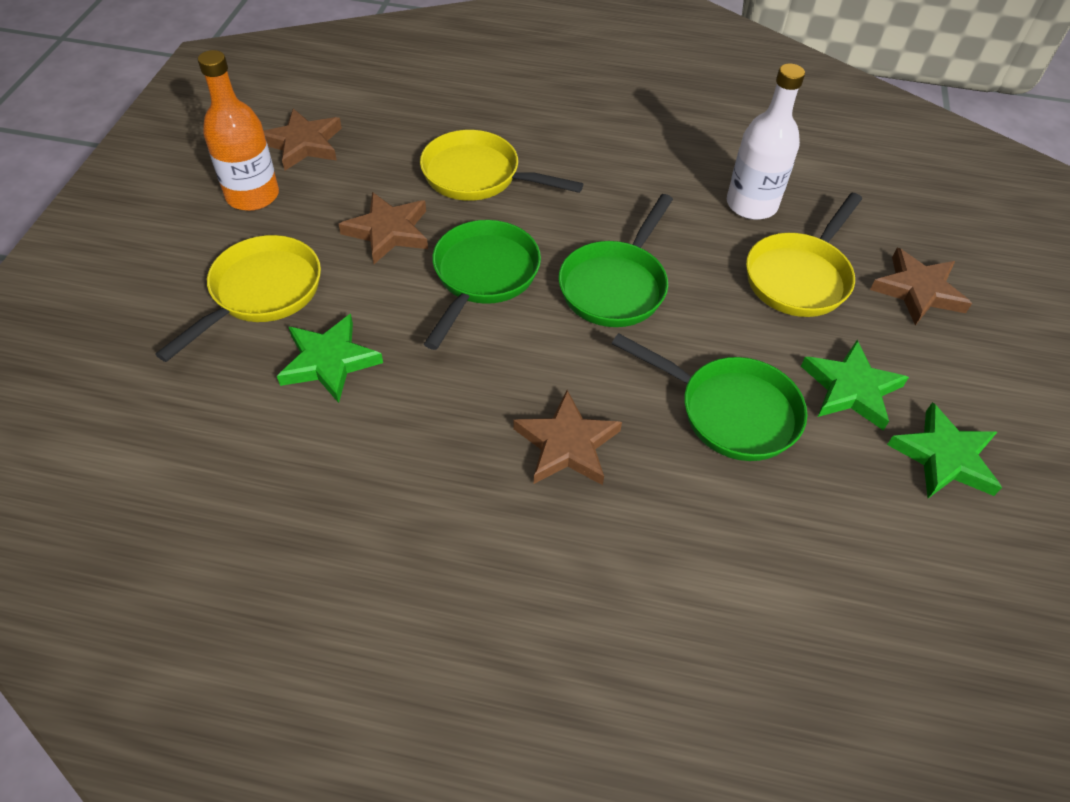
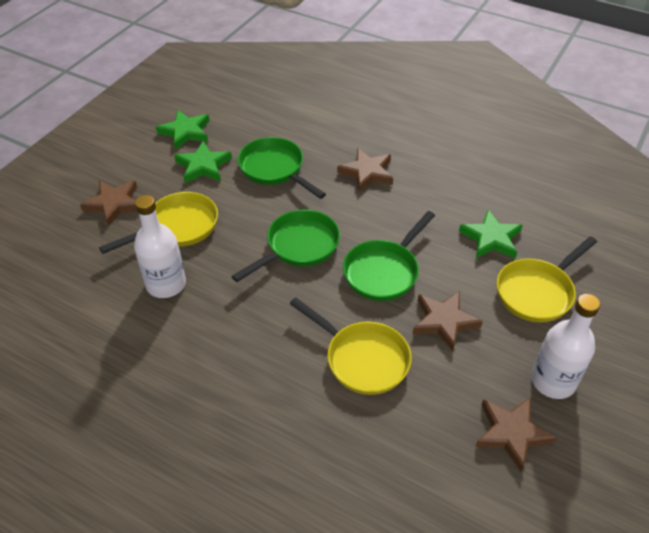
camera: 160 degrees left, 5 degrees down
orange bottle [198,50,279,211] -> white bottle [531,294,600,399]

